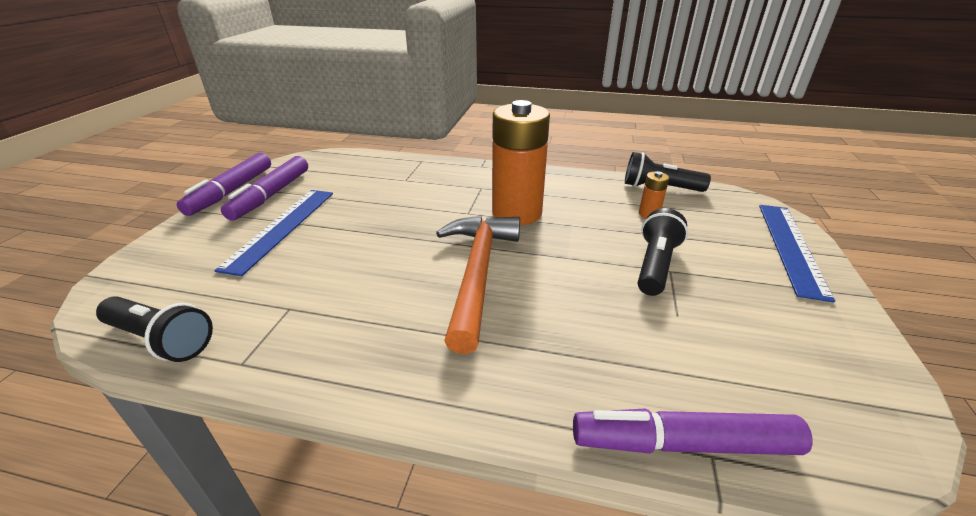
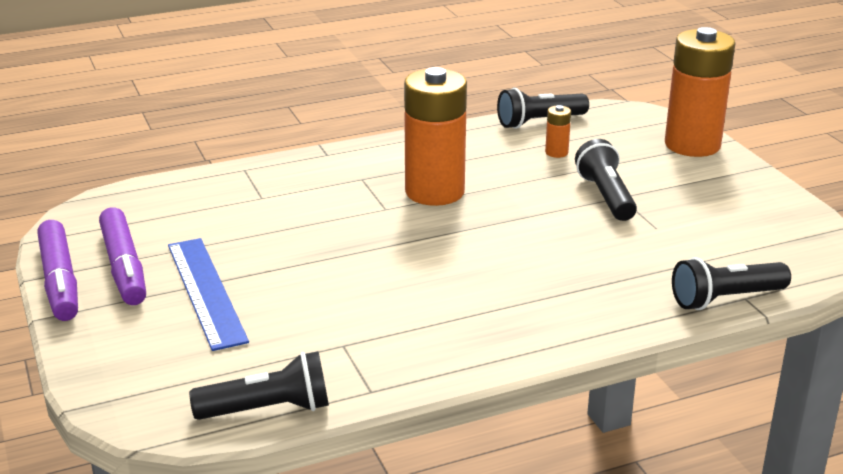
camera: 35 degrees left, 5 degrees down
orange hammer [436,216,520,354] -> none
purple marker [573,408,813,455] -> black flashlight [672,257,791,310]
blue ruler [759,205,835,303] -> orange battery [665,27,735,157]

